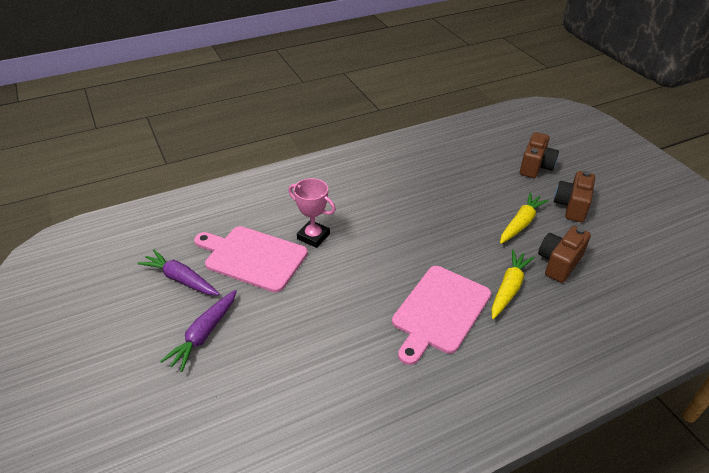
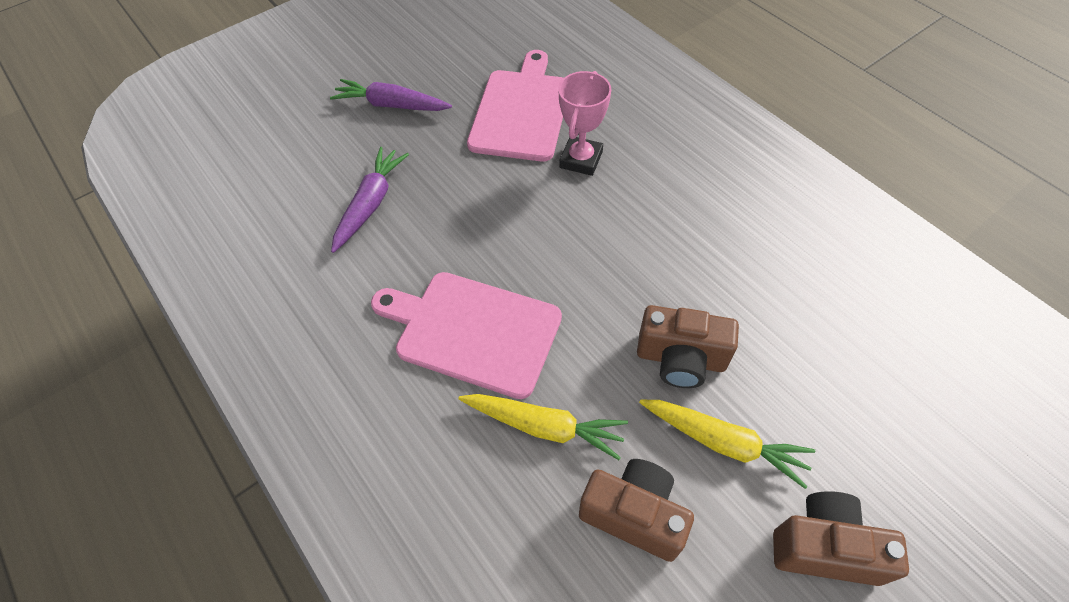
camera: 80 degrees right, 15 degrees up
purple carrot [137,250,220,296] -> purple carrot moved to [331,147,409,253]
brown camera [520,132,559,178] -> brown camera moved to [637,305,739,388]

